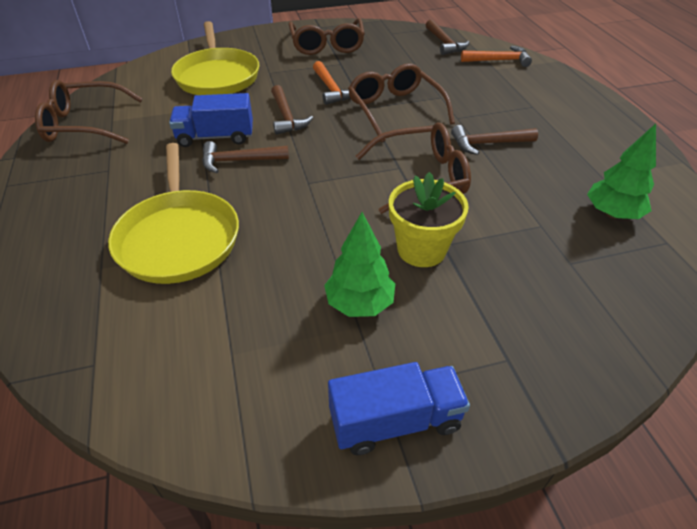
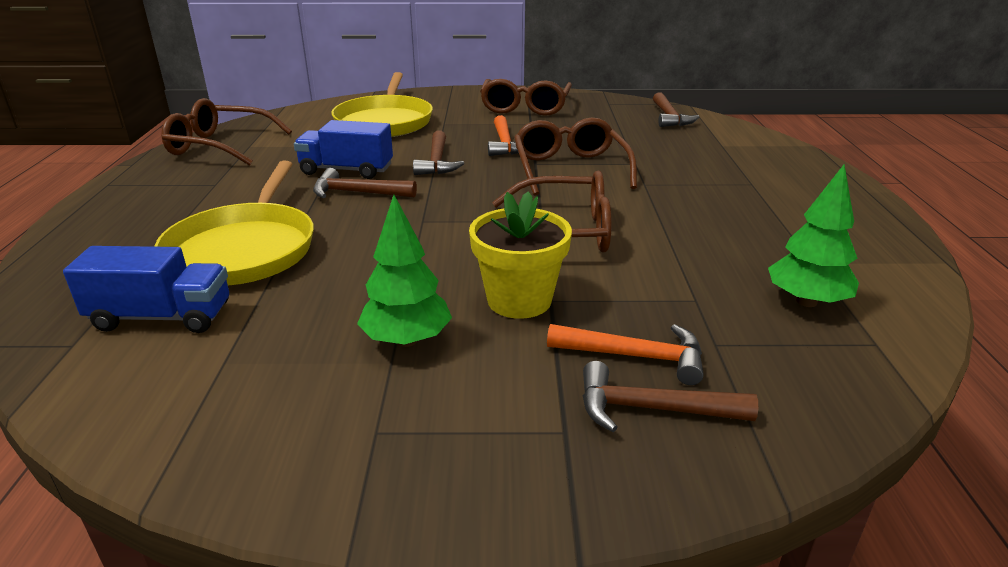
camera: 15 degrees right, 15 degrees down
blue truck [328,362,470,455] -> blue truck moved to [63,246,229,333]
brown hammer [451,125,538,155] -> brown hammer moved to [582,361,758,432]
orange hammer [461,46,532,67] -> orange hammer moved to [547,324,704,385]

